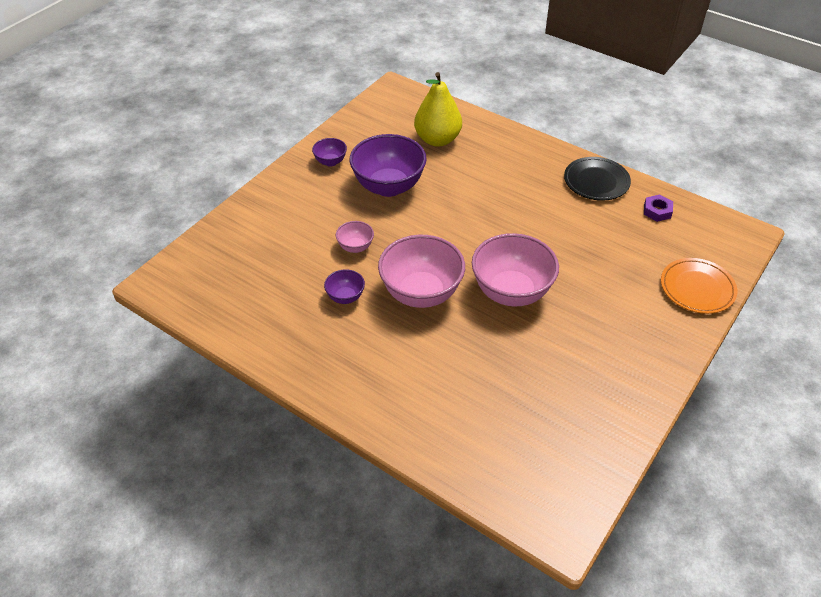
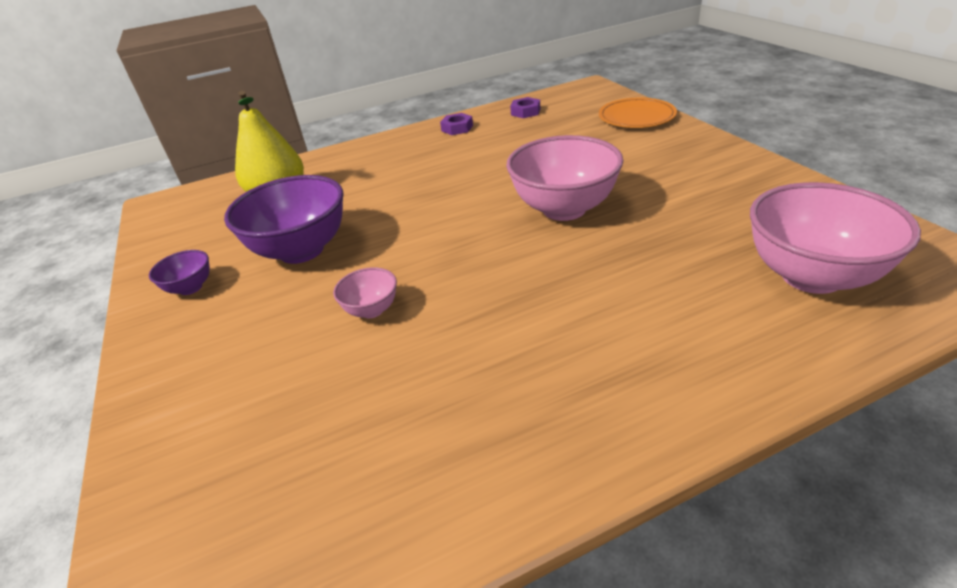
camera: 55 degrees left, 10 degrees down
purple bowl [324,269,365,304] -> none
pink bowl [378,235,465,308] -> pink bowl moved to [750,182,921,294]
black plate [564,157,631,201] -> purple nut [440,113,473,135]

